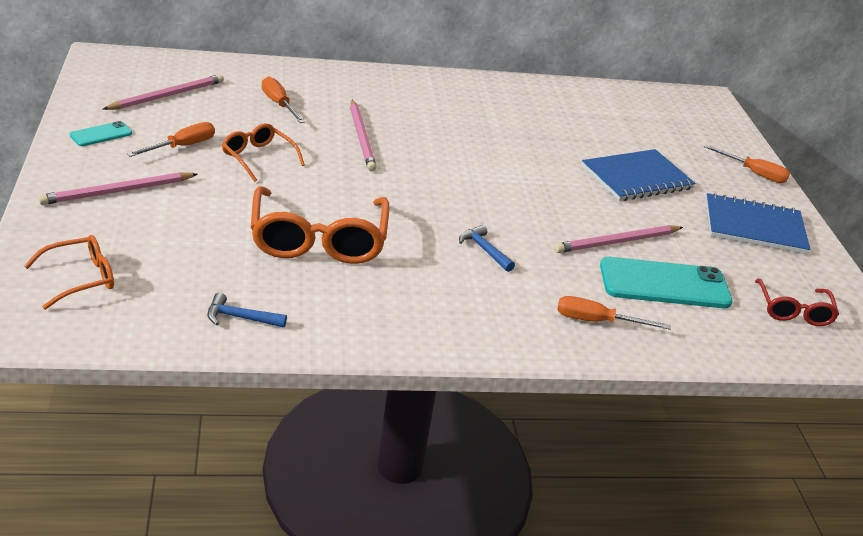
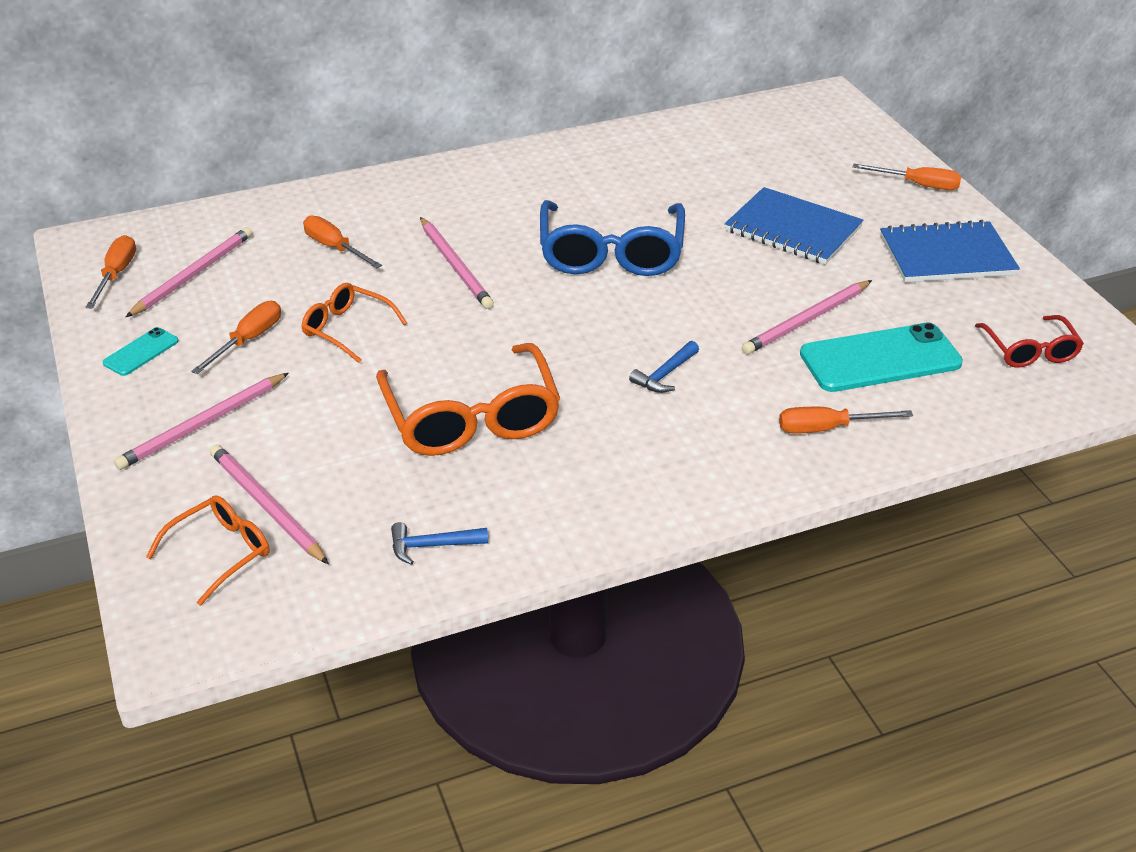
camera: 10 degrees left, 5 degrees up
blue hammer [459,225,515,272] -> blue hammer turned 90 degrees counterclockwise [629,341,699,393]
blue notebook [582,149,695,201] -> blue notebook turned 75 degrees clockwise [725,187,863,265]
none -> orange screwdriver [85,235,136,309]
none -> pink pencil [210,444,329,564]
none -> blue glasses [540,200,685,276]

